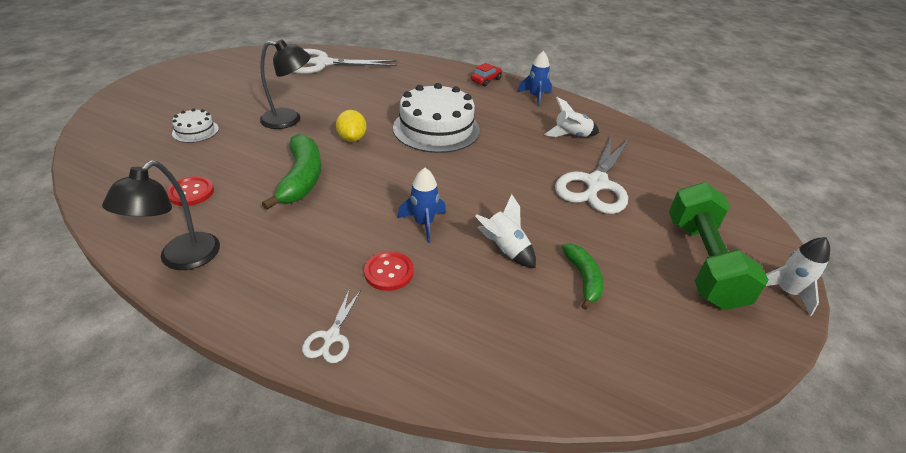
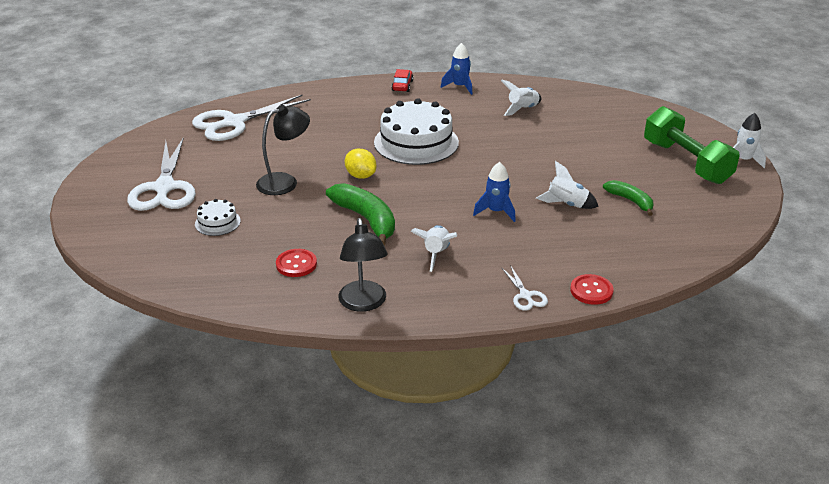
camera: 30 degrees left, 5 degrees down
red button [364,251,414,291] -> red button moved to [570,274,614,305]
white scissors [555,136,629,214] -> white scissors moved to [127,137,196,211]
none -> white rocket [410,225,457,272]

